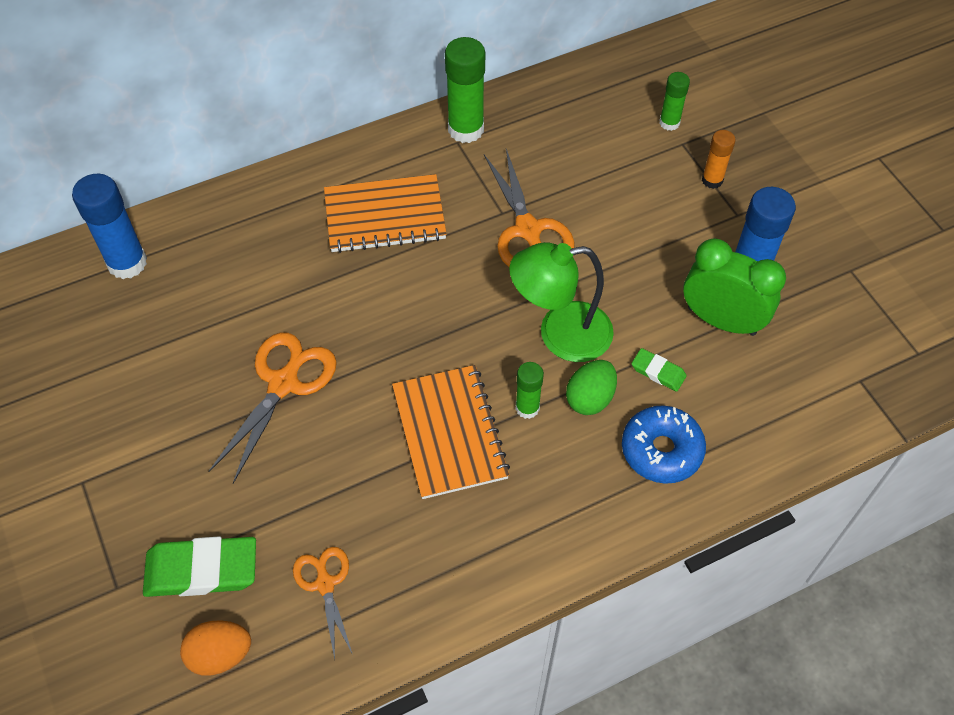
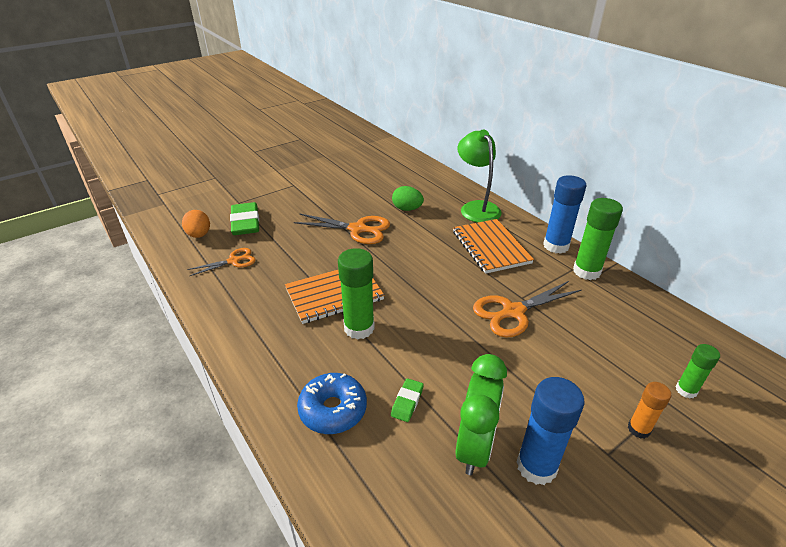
camera: 80 degrees right, 20 degrees down
blue glue stick [72,174,147,279] -> blue glue stick moved to [543,175,586,254]
green lamp [509,242,614,362] -> green lamp moved to [458,130,502,223]
green glue stick [516,362,544,419] -> green glue stick [338,248,375,340], size x1.75
green egg [566,360,617,415] -> green egg moved to [392,186,424,211]

